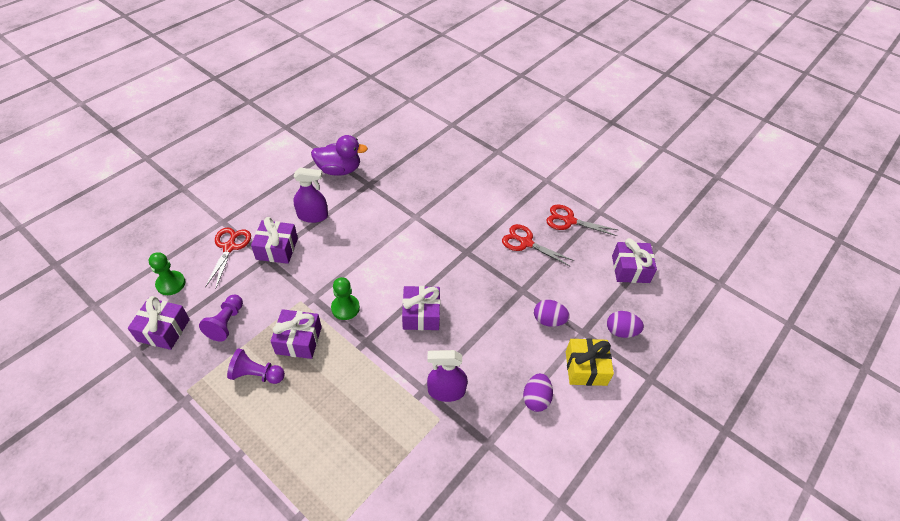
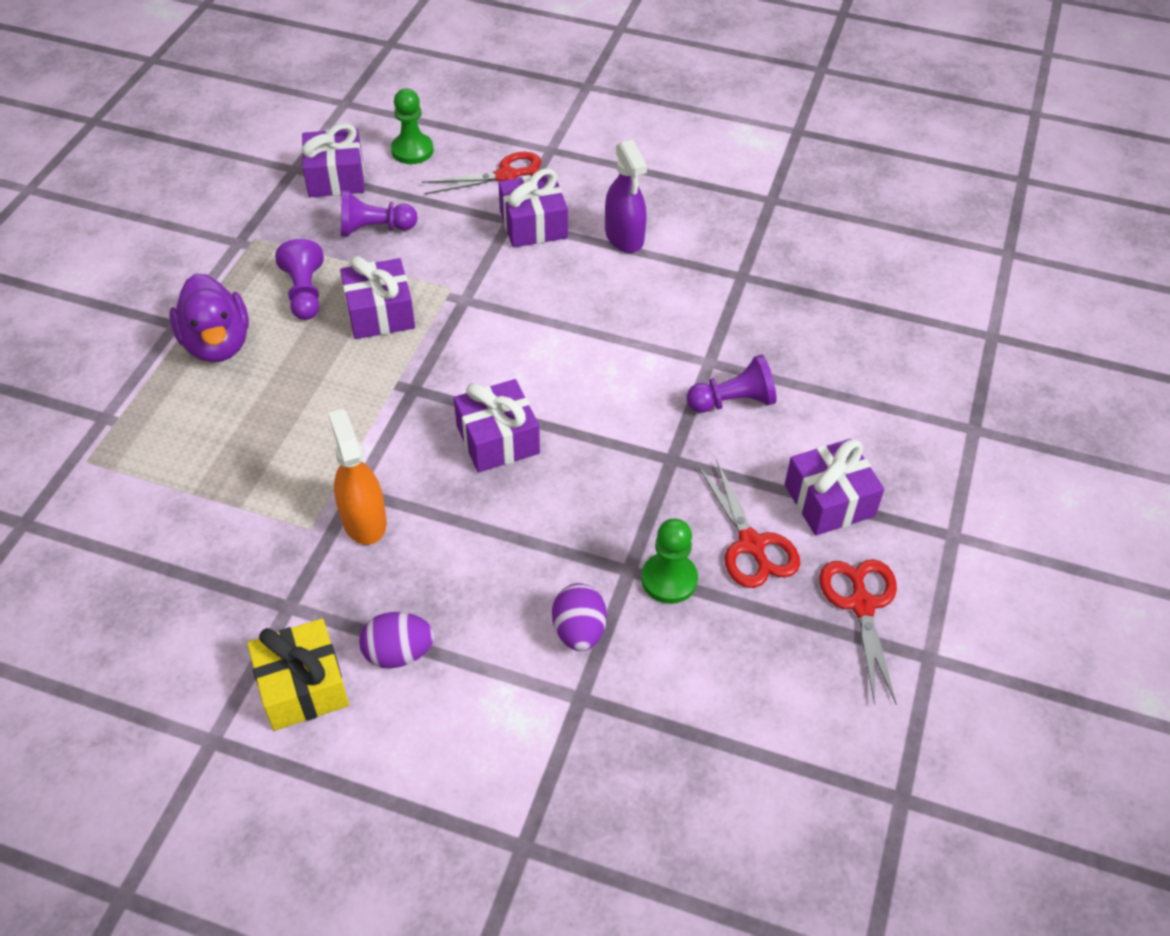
camera: 70 degrees right, 0 degrees up
purple duck [311,135,368,176] -> purple duck moved to [169,273,249,363]
green pawn [331,277,360,320] -> green pawn moved to [641,519,698,604]
purple spray bottle [427,350,468,402] -> orange spray bottle [328,409,387,545]
red scissors [502,224,574,267] -> red scissors turned 150 degrees clockwise [698,459,800,588]
yellow gift [566,338,614,386] -> yellow gift moved to [247,619,349,731]
purple egg [607,311,644,338] -> none
purple gift [612,238,657,283] -> purple gift moved to [785,439,884,536]
none -> purple pawn [686,355,776,413]

